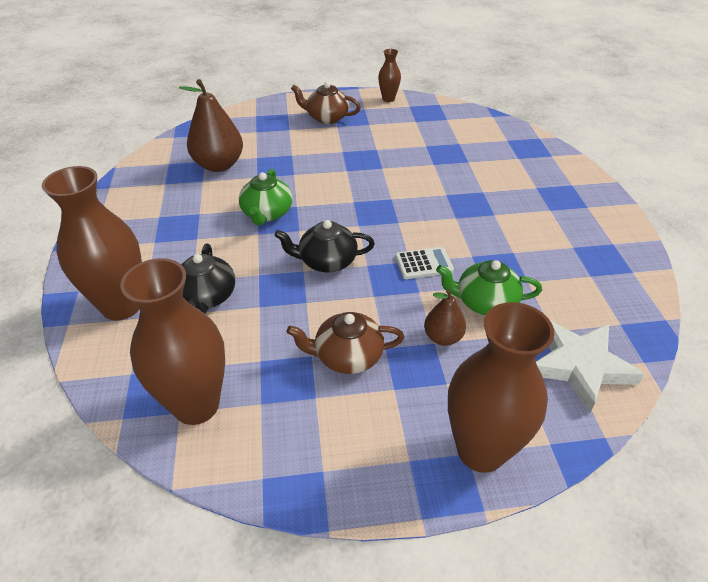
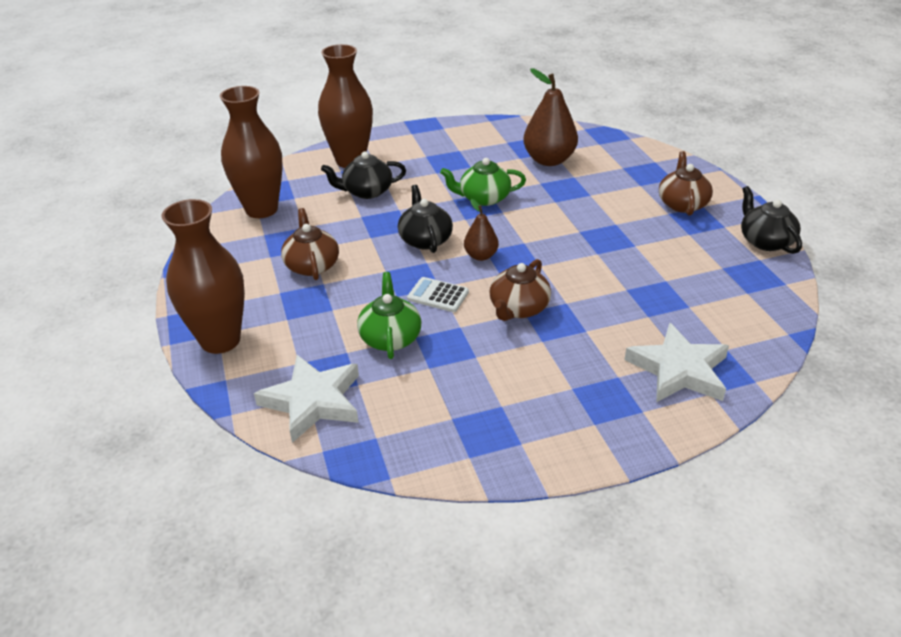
camera: 80 degrees right, 5 degrees down
brown vase [378,49,401,102] -> black teapot [741,186,802,254]
white calculator [395,247,454,279] -> white calculator turned 135 degrees clockwise [407,277,469,312]
brown pear [424,289,466,346] -> brown pear moved to [464,199,499,261]
none -> brown teapot [489,259,551,321]
none -> white star [624,323,729,402]

